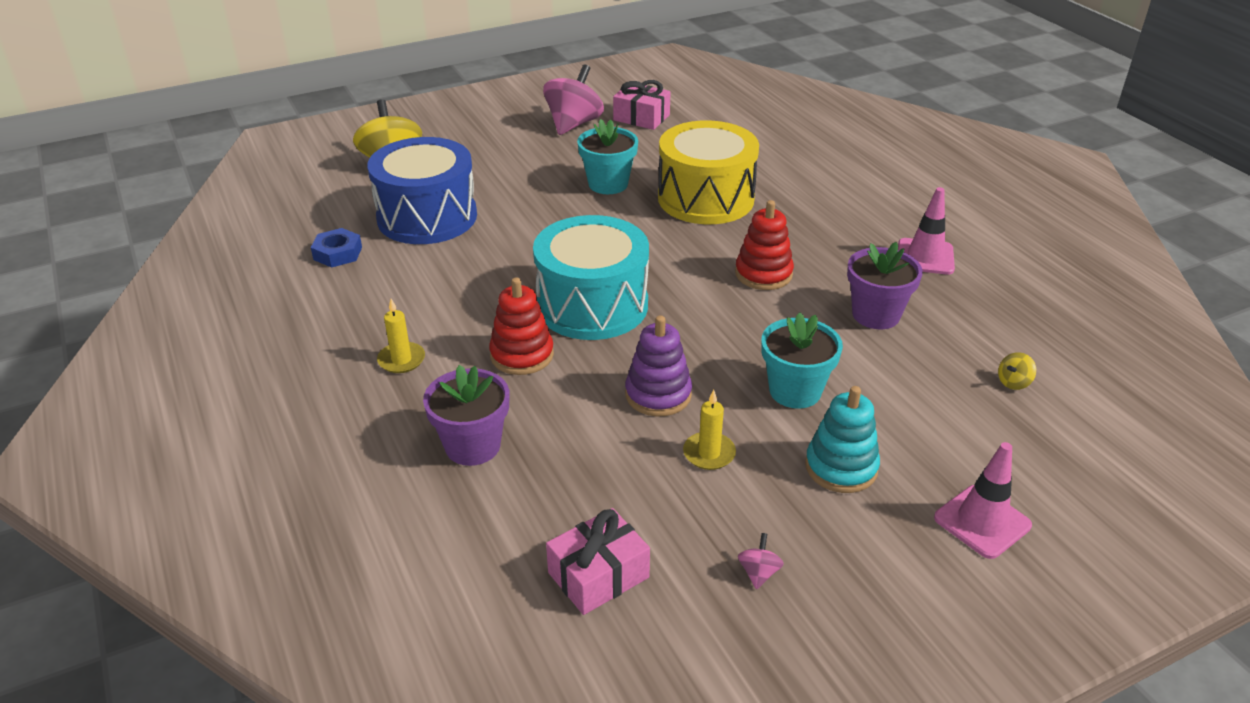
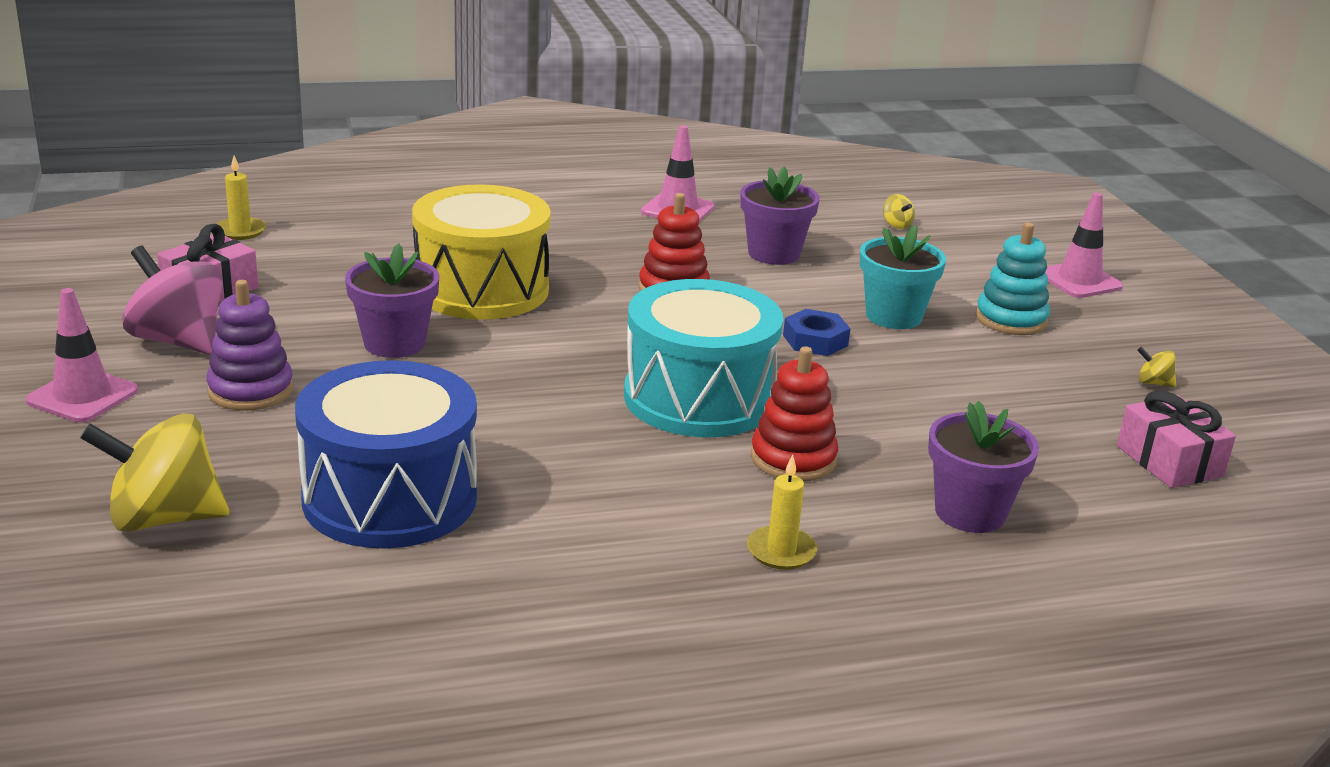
camera: 80 degrees left, 10 degrees down
blue nut [311,228,362,268] -> blue nut moved to [783,309,851,356]
turquoise flower pot [577,119,638,194] -> purple flower pot [345,243,439,358]
purple stacking toy [625,315,692,416] -> purple stacking toy moved to [206,280,294,411]
yellow candle [683,390,736,470] -> yellow candle moved to [216,155,266,240]
pink spinning top [738,533,784,589] -> yellow spinning top [1137,347,1176,387]
none -> pink traffic cone [25,288,138,423]

